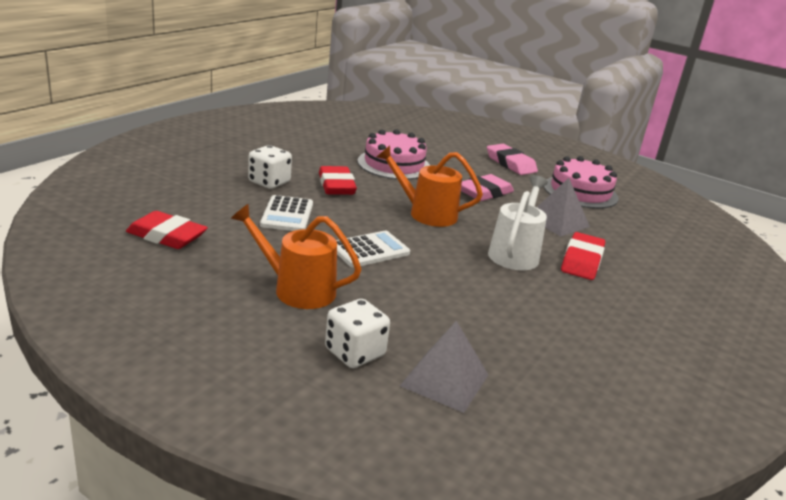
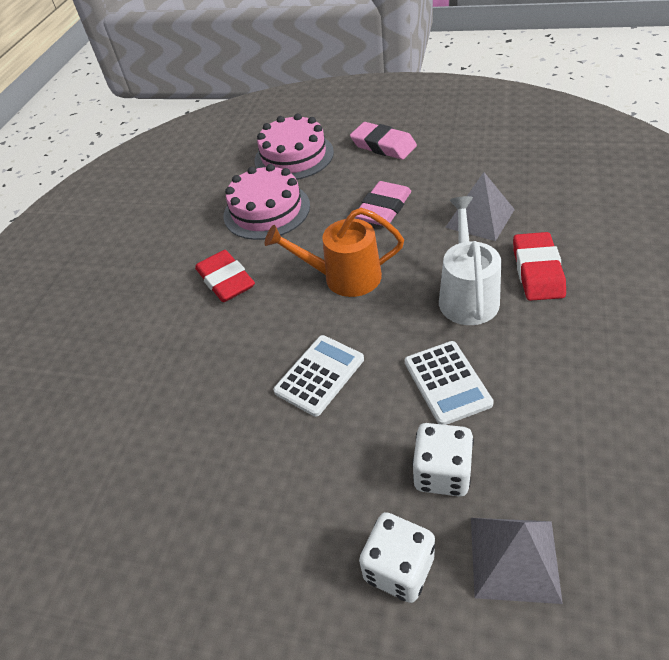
camera: 10 degrees left, 20 degrees up
red eraser [126,211,208,249] -> none
orange watering can [230,204,362,309] -> none
white dice [248,145,292,189] -> white dice moved to [412,423,474,497]
white calculator [260,195,313,231] -> white calculator moved to [405,341,494,425]
pink cake [544,156,618,209] -> pink cake moved to [255,113,334,180]

